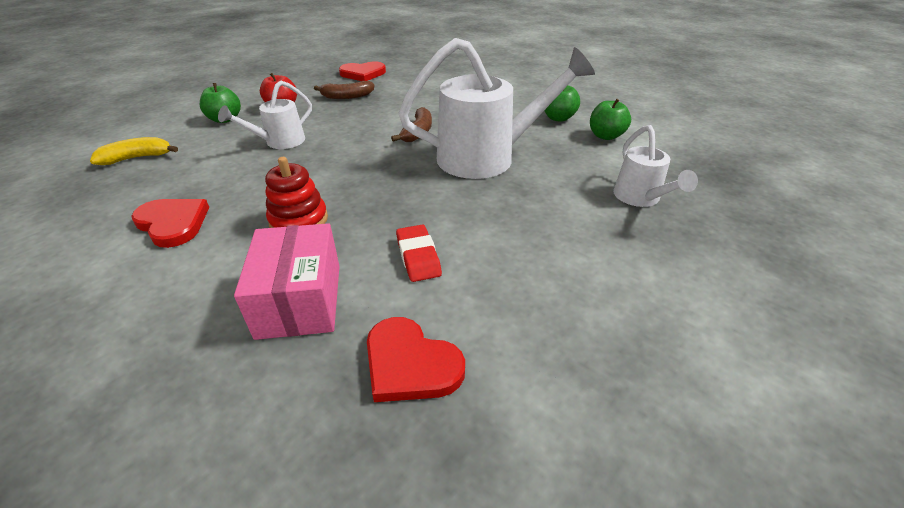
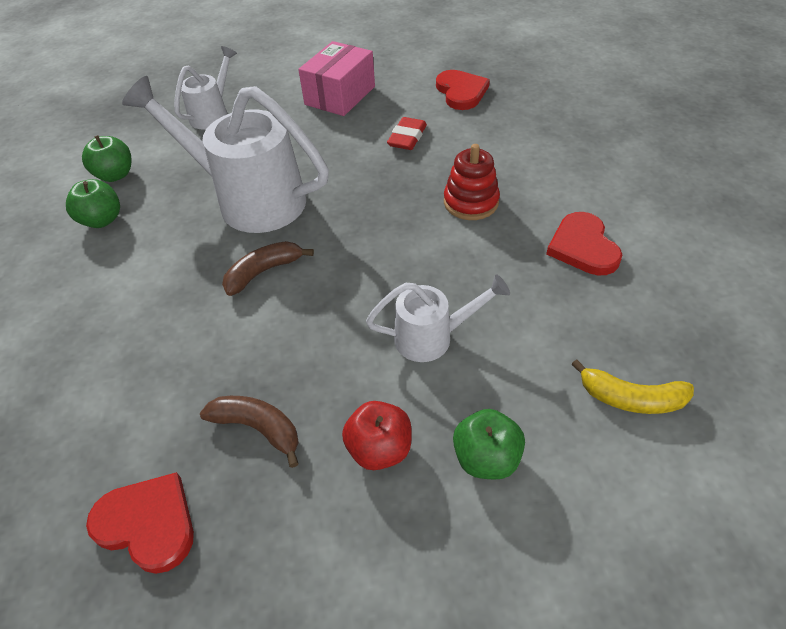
camera: 140 degrees left, 10 degrees up
pink box [234,223,340,340] -> pink box moved to [298,41,375,116]

